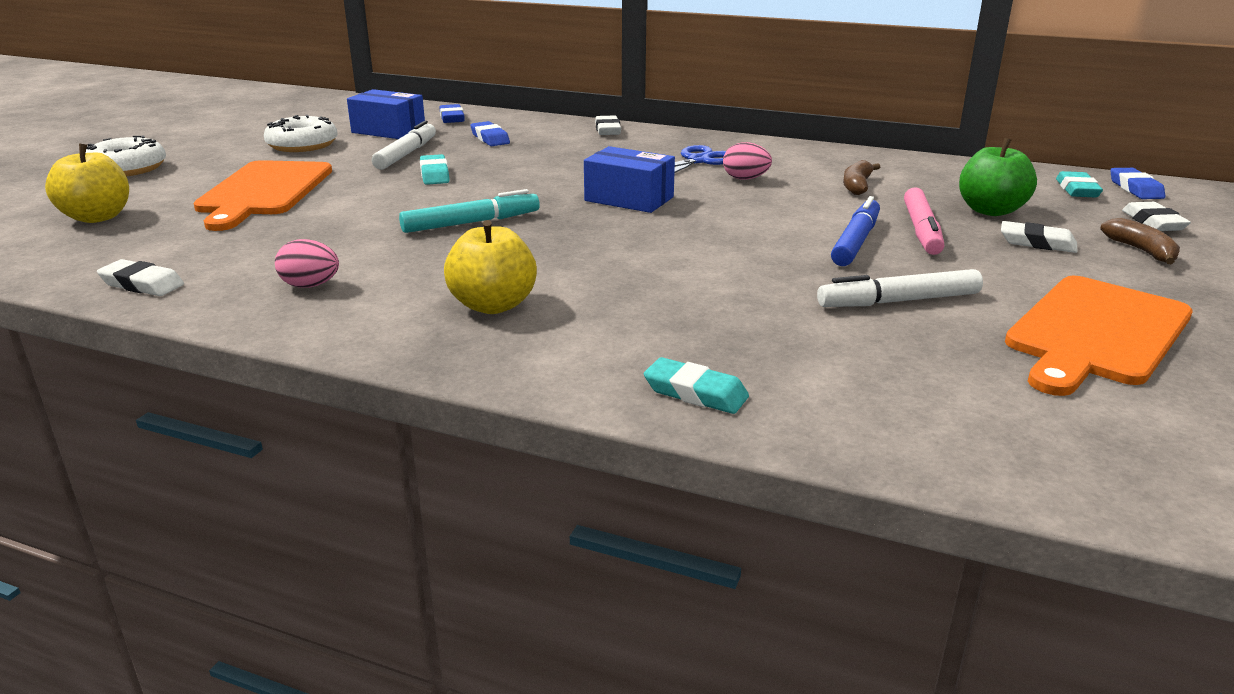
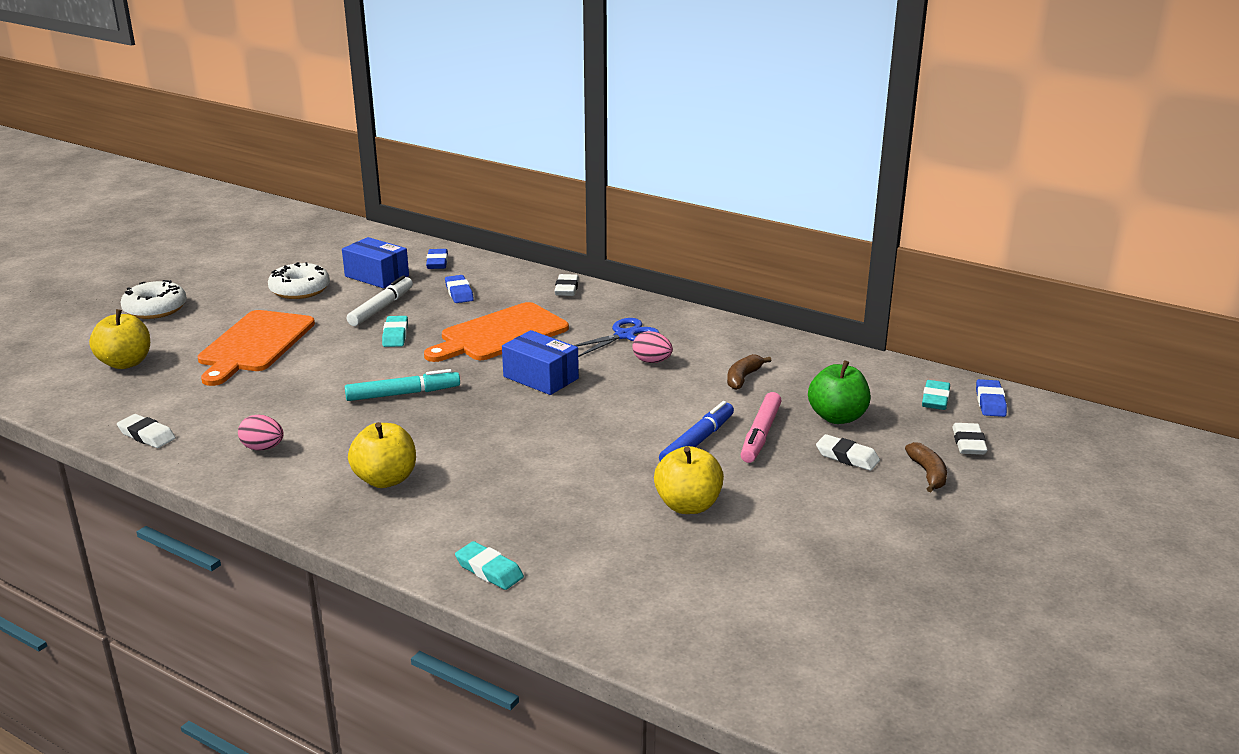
camera: 10 degrees right, 0 degrees up
white marker [817,269,983,307] -> yellow apple [654,446,724,514]
orange cutting board [1005,276,1193,396] -> orange cutting board moved to [424,302,569,362]

